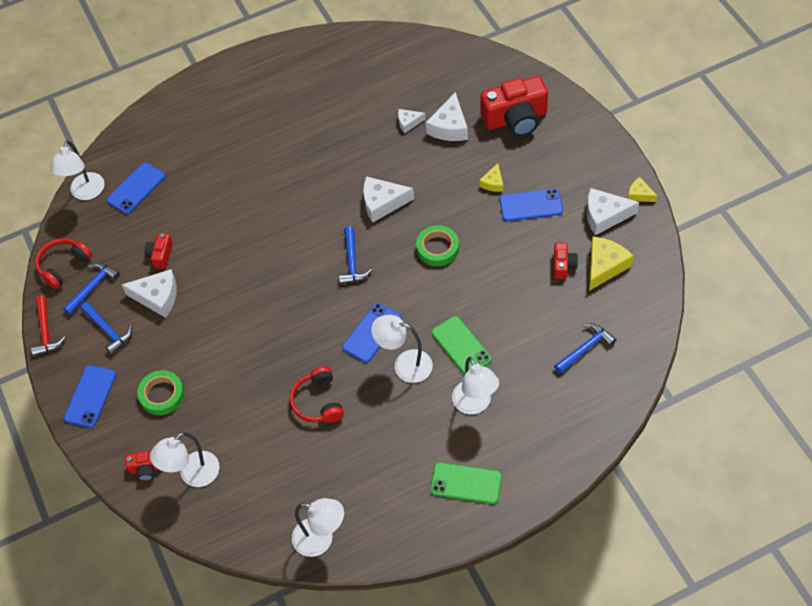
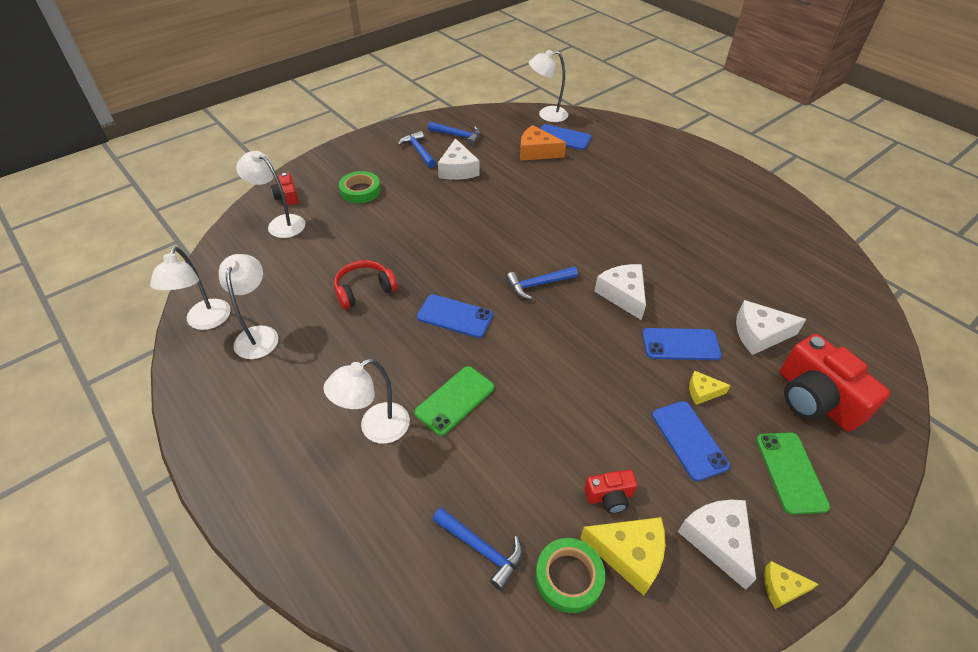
camera: 70 degrees right, 10 degrees down
red hammer [31,296,65,356] -> none
red headphones [35,238,92,289] -> none
blue phone [64,365,116,428] -> blue phone moved to [642,328,722,360]
blue hammer [80,302,132,355] -> blue hammer turned 120 degrees clockwise [398,131,436,168]
red camera [144,233,173,269] -> none
white lamp [371,315,433,383] -> white lamp moved to [219,254,279,359]
white cheese [398,109,425,133] -> none
green tape [416,225,459,266] -> green tape moved to [535,538,605,613]
green phone [430,462,502,504] -> green phone moved to [756,432,830,515]
yellow cheese [628,177,657,202] -> yellow cheese turned 105 degrees counterclockwise [764,561,819,609]
none -> orange cheese [520,125,566,161]

